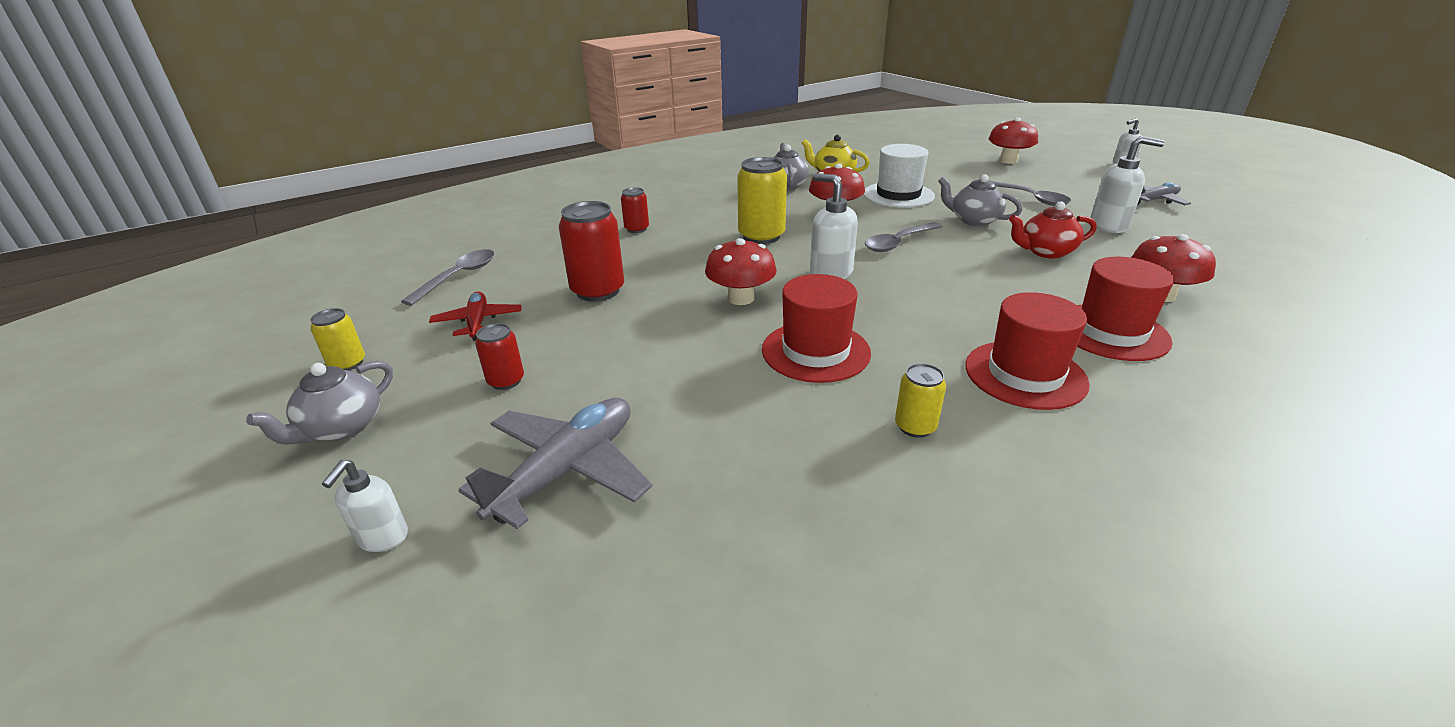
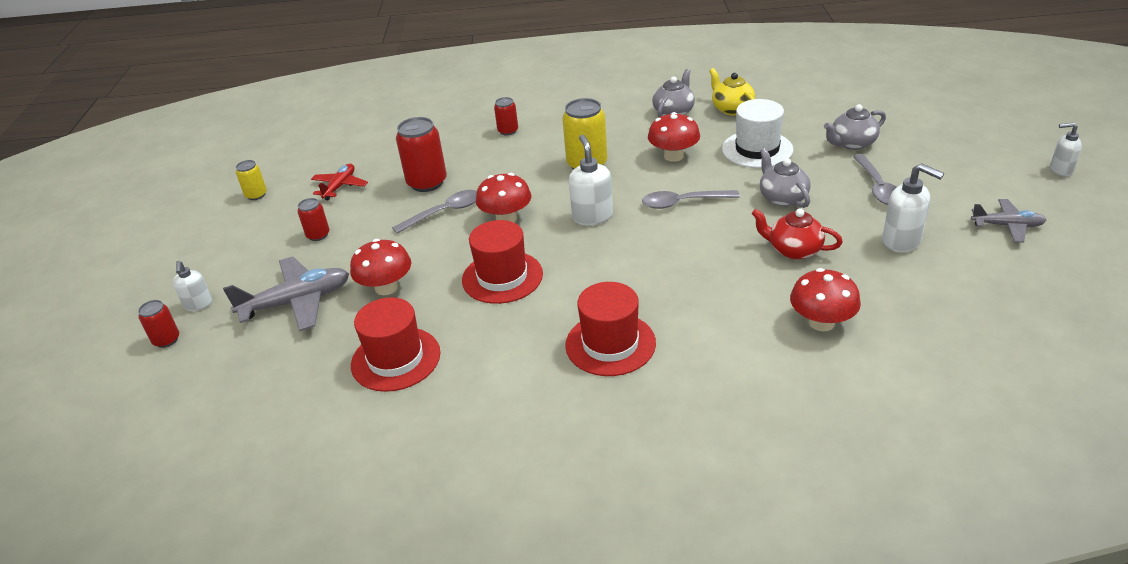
camera: 35 degrees right, 5 degrees up
grey teapot [246,361,393,444] -> grey teapot moved to [824,104,886,150]
white soap dispenser [322,460,408,552] -> white soap dispenser turned 60 degrees counterclockwise [173,261,212,311]
grey spoon [401,249,495,306] -> grey spoon moved to [392,190,477,234]
yellow can [895,363,946,438] -> none
red mushroom [989,118,1038,164] -> red mushroom moved to [350,239,411,295]
red hat [1077,257,1174,361] -> red hat moved to [351,297,440,392]
none -> red can [138,300,179,348]

